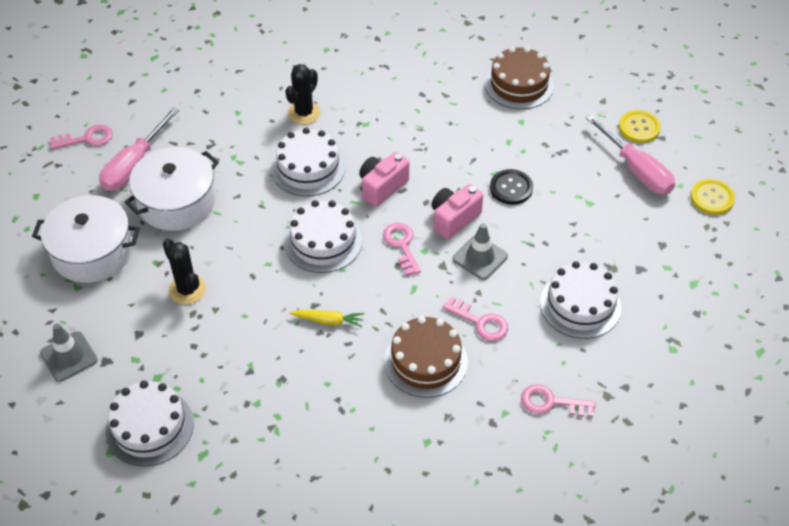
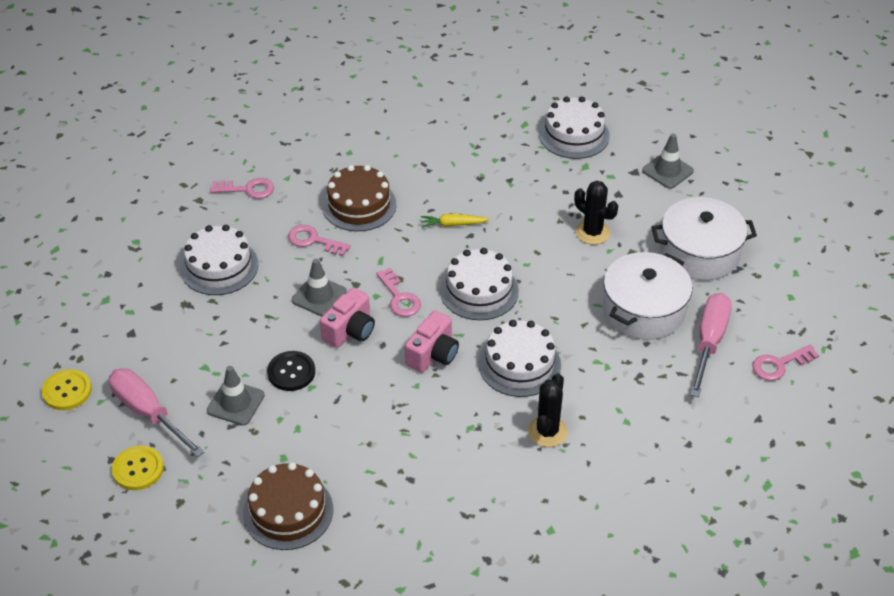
camera: 170 degrees right, 5 degrees down
none -> grey traffic cone [207,366,265,426]

